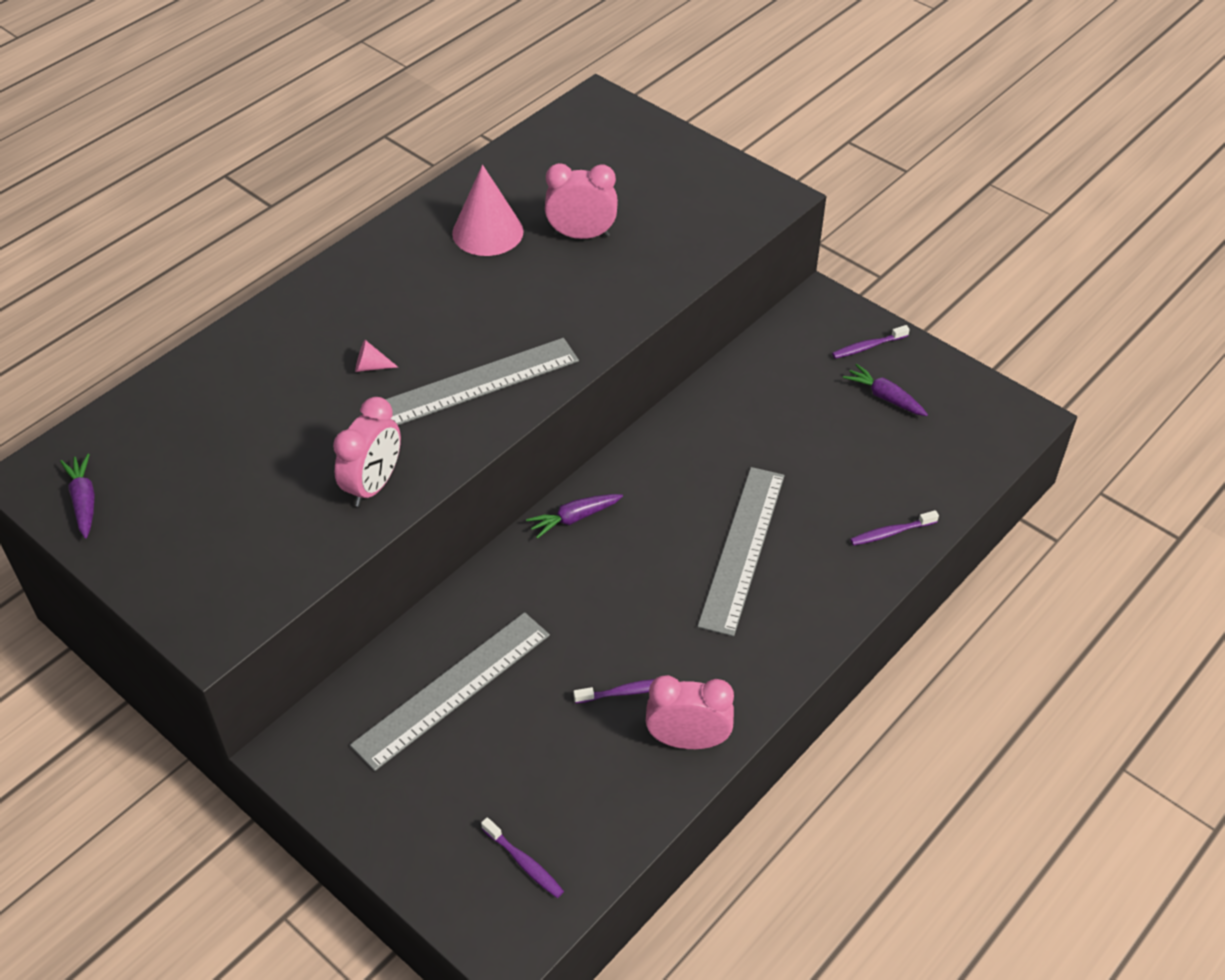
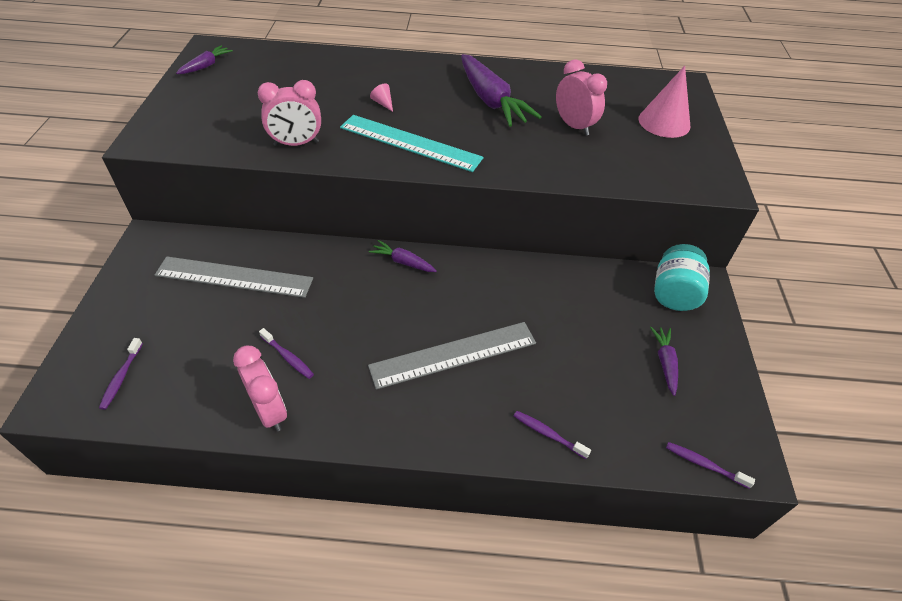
camera: 50 degrees right, 0 degrees up
grey ruler [385,338,579,425] -> turquoise ruler [340,115,484,172]
pink cone [452,165,524,256] -> pink cone moved to [638,66,690,138]
purple toothbrush [832,325,910,359] -> purple toothbrush moved to [666,442,755,489]
none -> purple carrot [461,54,542,127]
none -> turquoise jar [654,244,710,311]

